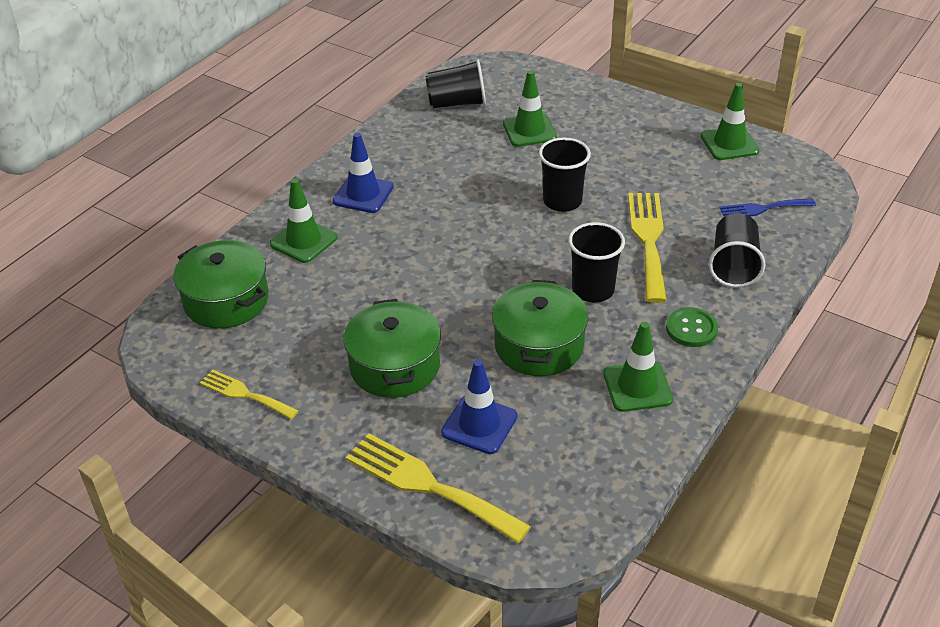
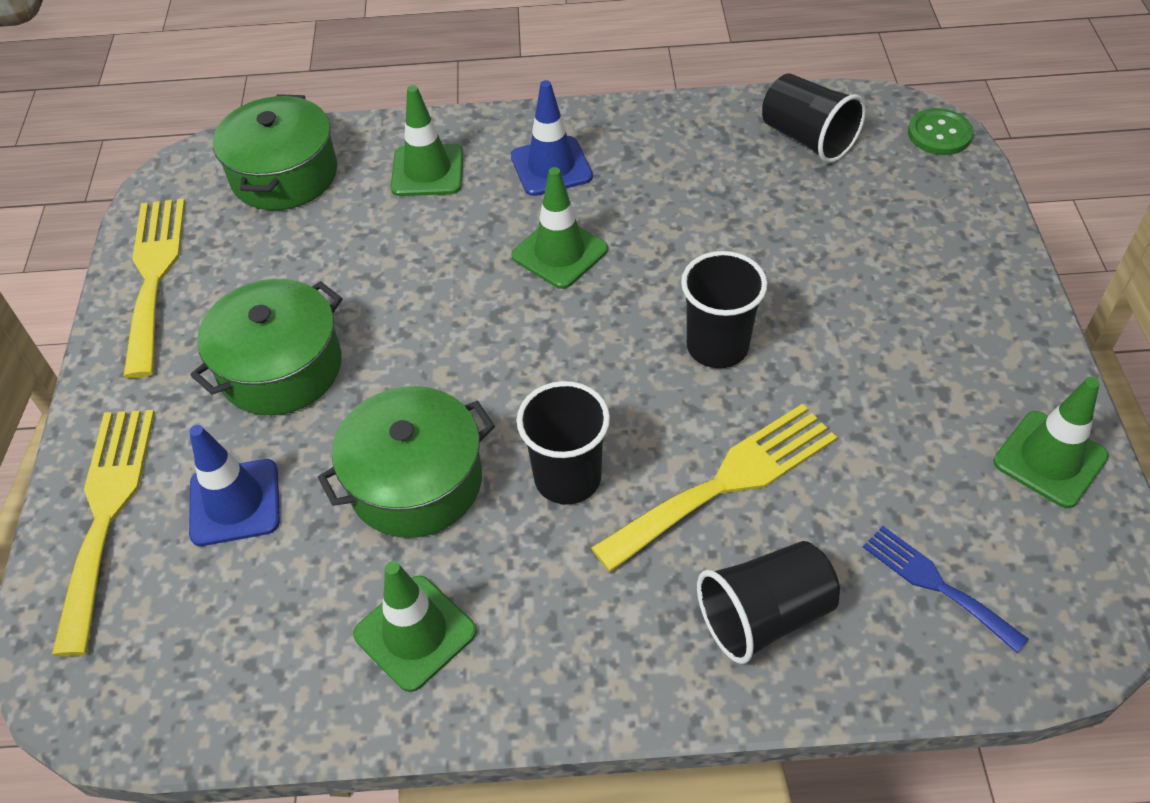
camera: 55 degrees right, 10 degrees up
yellow fork [200,370,299,419] -> yellow fork [123,199,185,378], size x1.70
green traffic cone [503,70,557,147] -> green traffic cone moved to [511,167,608,289]
green button [666,307,718,347] -> green button moved to [908,108,973,155]

